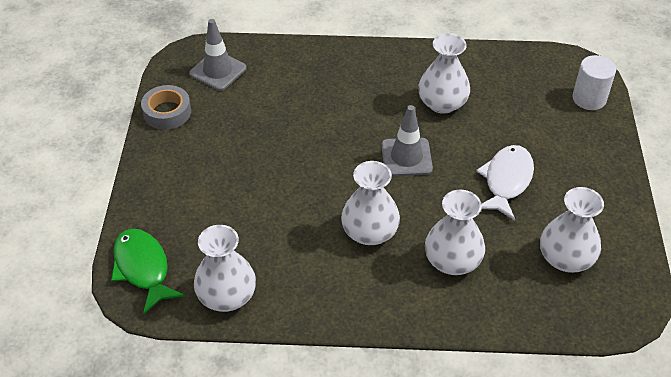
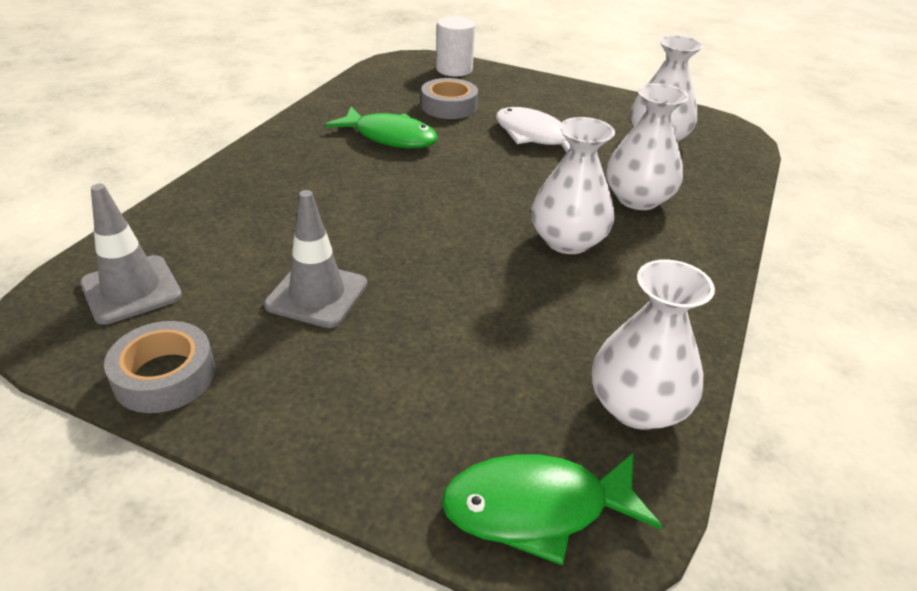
camera: 70 degrees left, 10 degrees down
grey traffic cone [381,105,433,176] -> grey traffic cone moved to [264,190,367,328]
white vase [418,33,470,114] -> green fish [325,107,438,148]
none -> grey tape [421,78,478,119]

